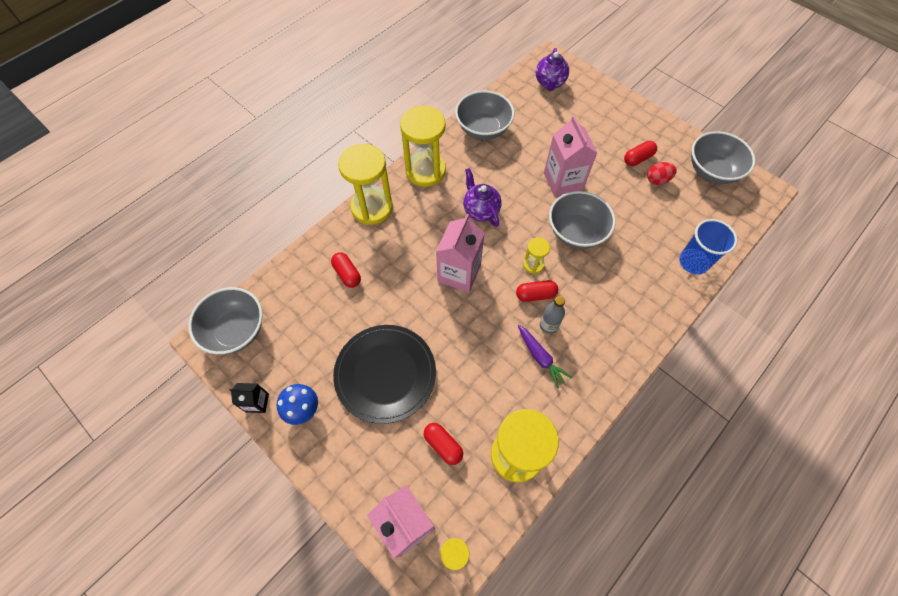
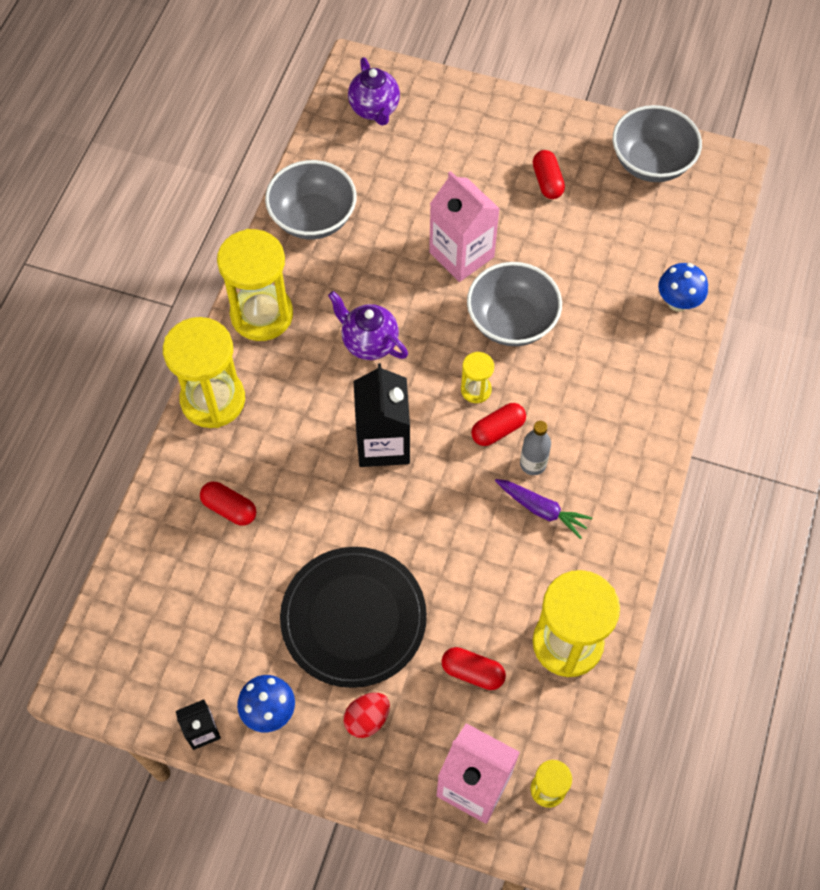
camera: 25 degrees left, 0 degrees up
grey bowl [188,287,263,354] -> none
pink carton [436,214,485,293] -> black carton [354,363,410,467]
red capsule [624,141,657,166] -> red capsule turned 45 degrees counterclockwise [533,150,565,199]
red egg [647,162,677,185] -> red egg moved to [344,693,390,738]
blue cup [679,219,737,275] -> blue mushroom [658,263,708,312]

